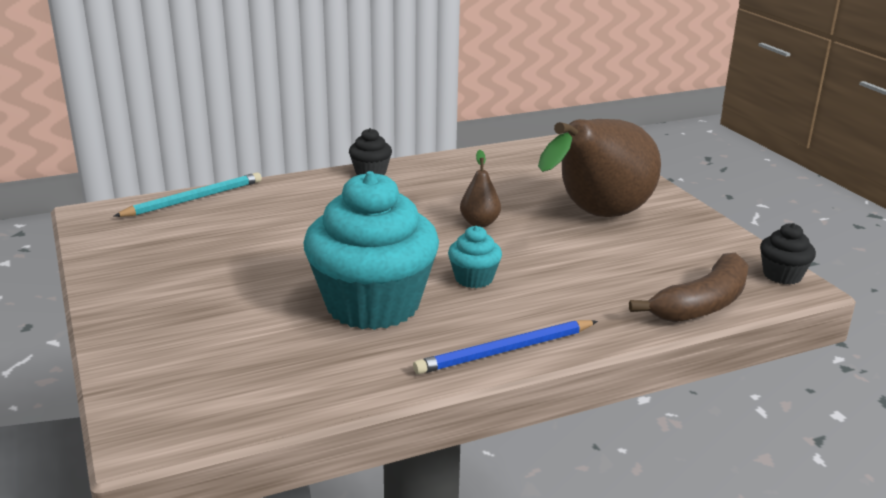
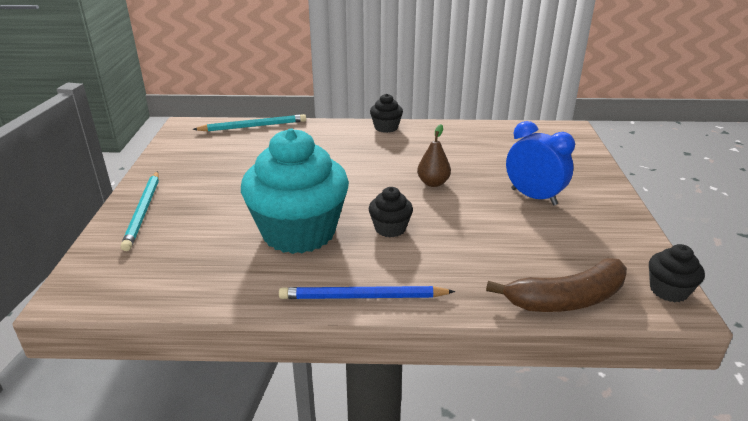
camera: 25 degrees right, 5 degrees up
turquoise cupcake [448,226,502,288] -> black cupcake [369,187,413,238]
brown pear [538,119,661,217] -> blue clock [506,121,575,205]
none -> turquoise pencil [121,171,159,251]

